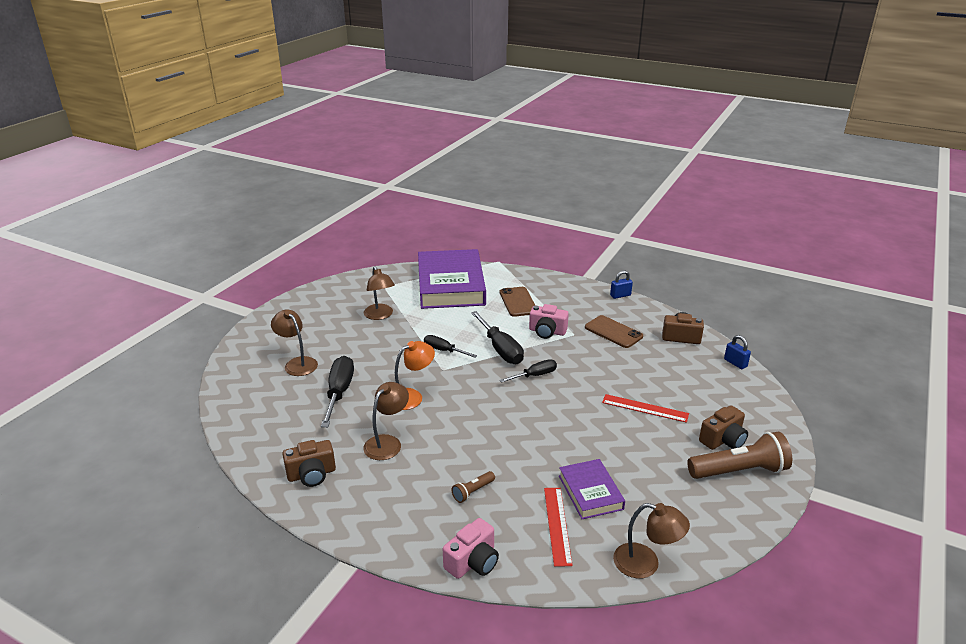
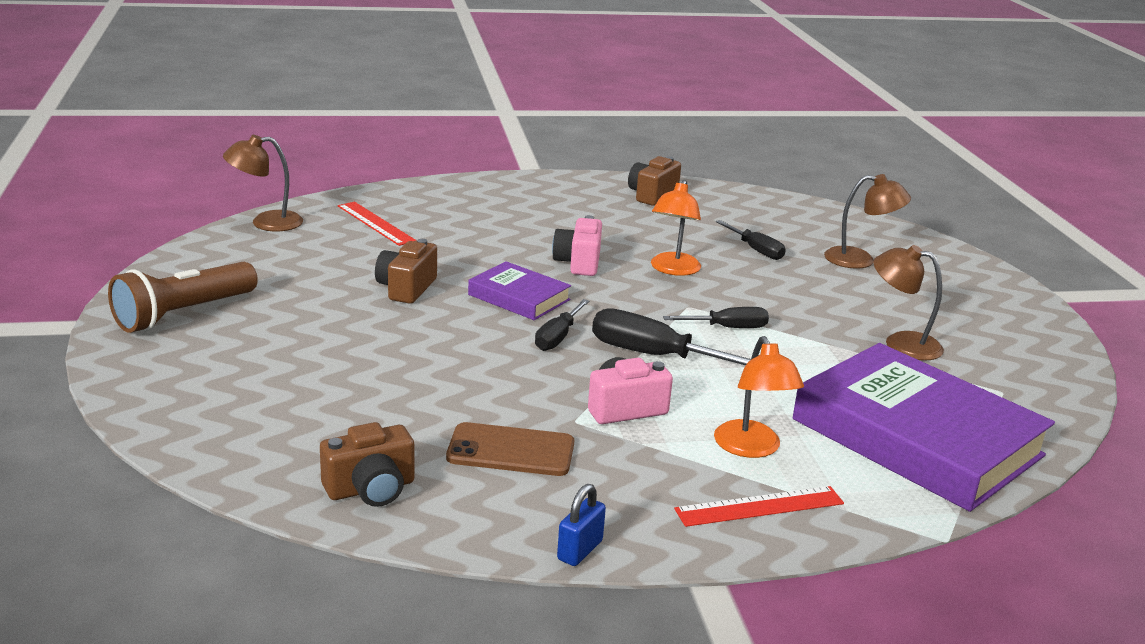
camera: 140 degrees right, 5 degrees down
black screwdriver [321,356,354,427] -> black screwdriver [716,220,786,260], size x0.62
brown lamp [363,382,409,460] -> none
pink camera [443,518,499,579] -> pink camera moved to [552,215,602,276]
brown flashlight [452,471,495,503] -> none
brown phone [500,287,536,317] -> orange lamp [714,336,804,458]
purple book [559,459,625,519] -> purple book moved to [468,261,571,320]
red ruler [602,394,689,423] -> red ruler moved to [674,486,844,527]
brown camera [699,405,748,450] -> brown camera moved to [375,239,437,304]
blue padlock [724,335,751,369] -> none

